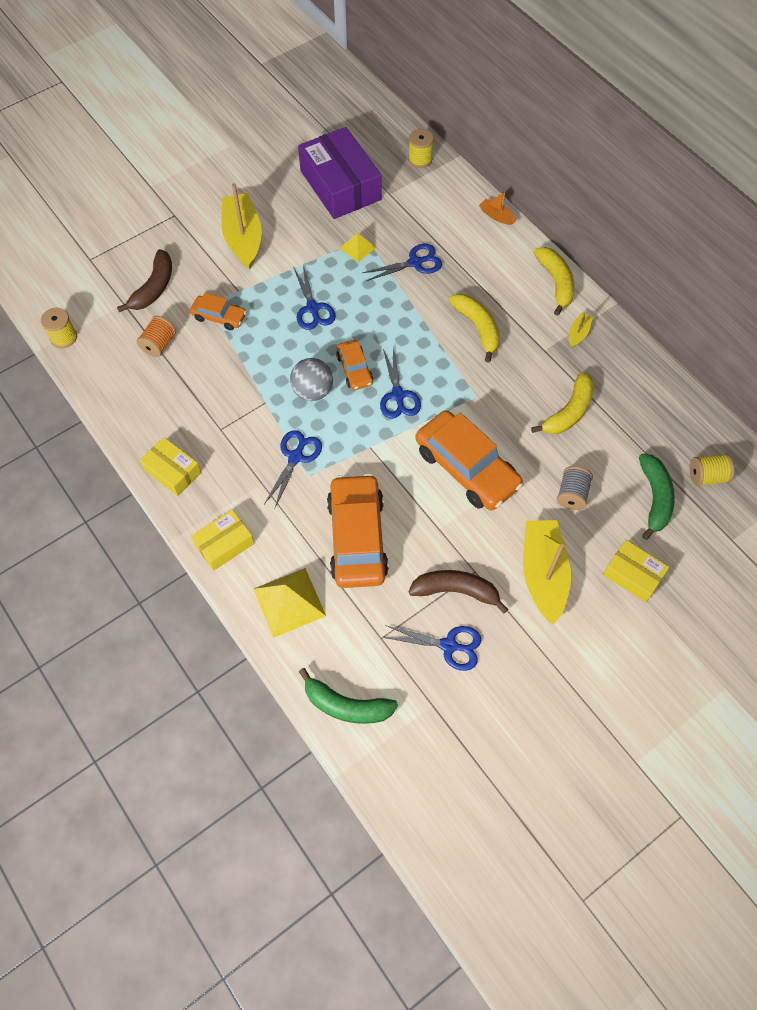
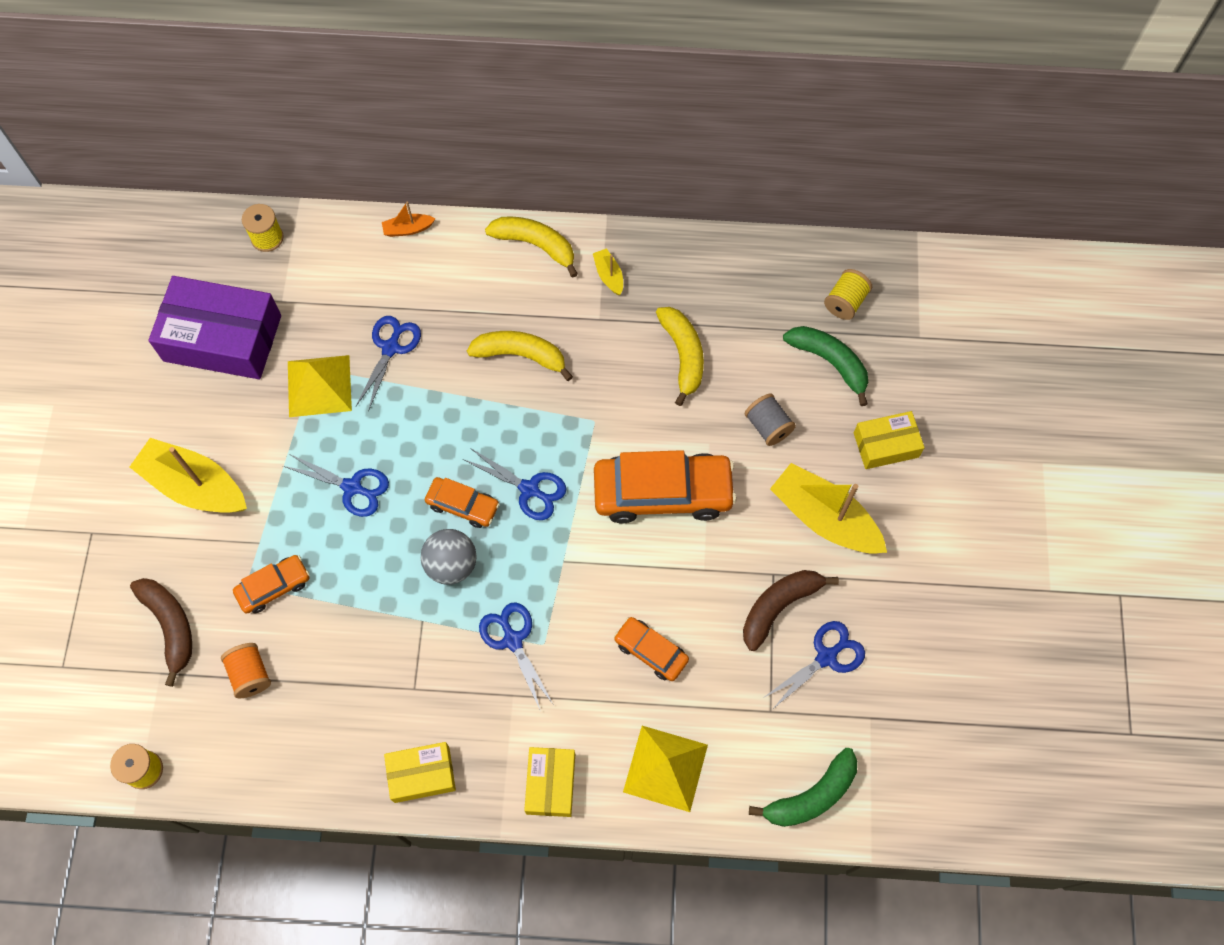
camera: 50 degrees left, 5 degrees up
orange car [327,474,389,588] -> orange car [614,617,689,681], size x0.52
yellow pyramid [340,232,376,262] -> yellow pyramid [288,355,352,417], size x1.79

